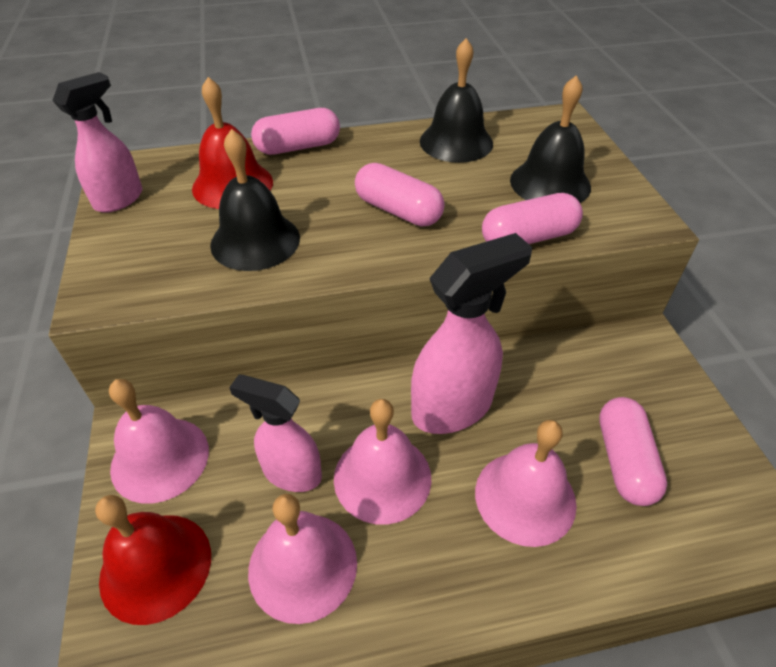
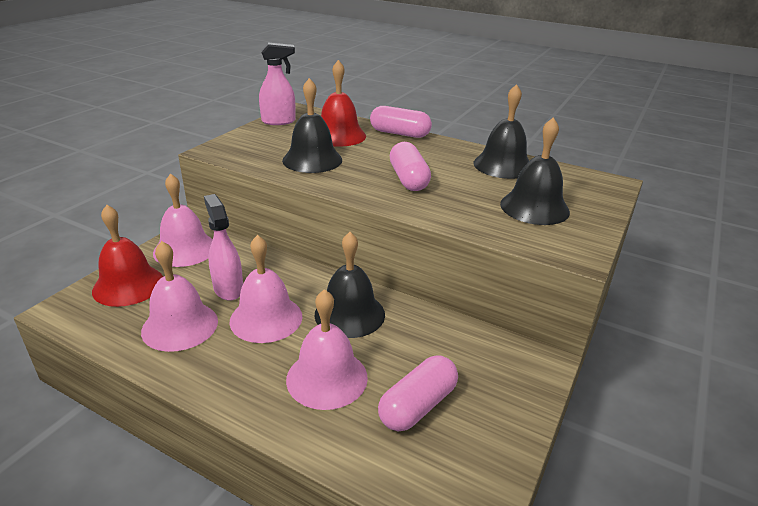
camera: 40 degrees right, 15 degrees down
pink spray bottle [411,233,533,434] -> black bell [315,232,385,338]
pink capsule [482,193,583,244] -> none

